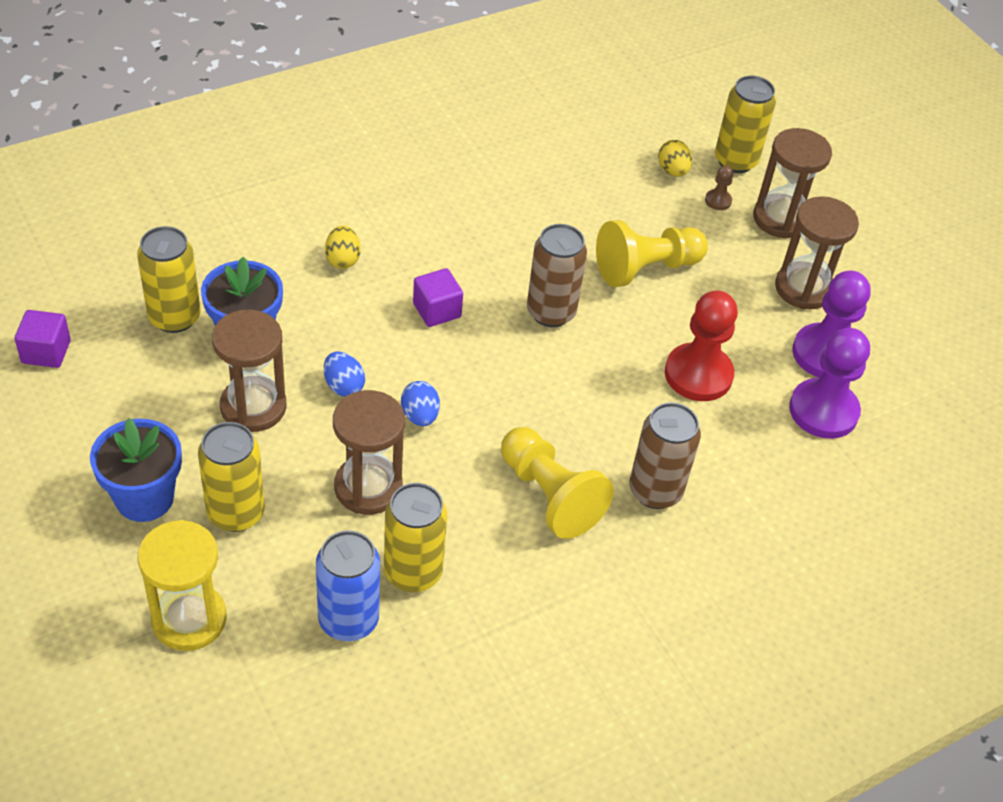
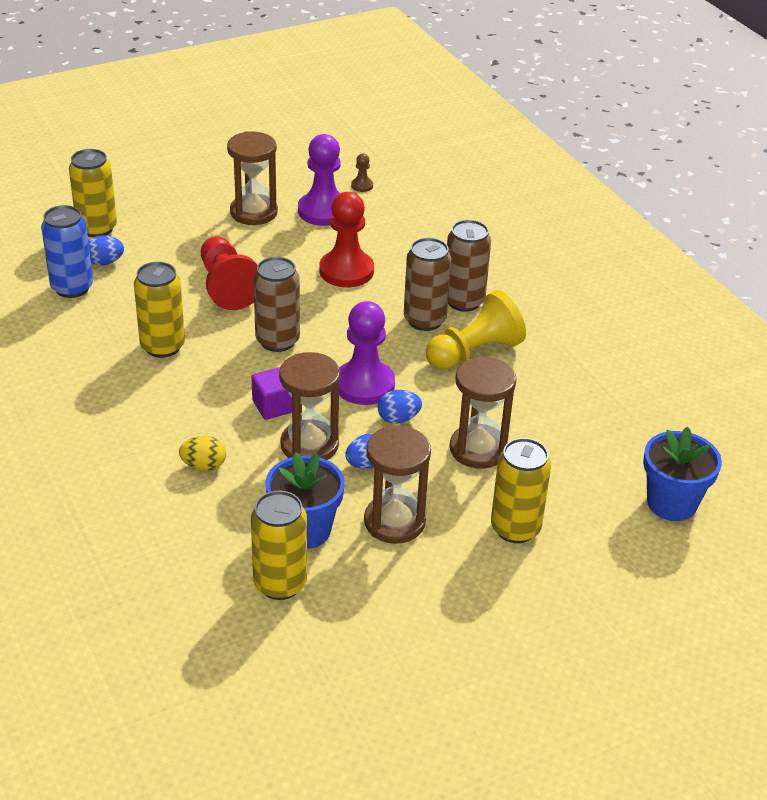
camera: 85 degrees left, 10 degrees down
purple cube [15,310,71,368] -> none
blue flower pot [90,418,182,522] -> blue flower pot moved to [643,427,722,521]
yellow hourglass [138,520,227,651] -> none
blue can [316,530,380,641] -> blue can moved to [41,205,93,298]
yellow can [384,483,447,592] -> yellow can moved to [134,262,185,358]
yellow pawn [596,220,708,287] -> red pawn [201,236,257,310]
yellow egg [658,140,692,177] -> blue egg [88,235,124,266]
brown pawn [705,165,733,210] -> brown pawn moved to [351,154,373,192]
brown hourglass [753,128,832,239] -> brown hourglass moved to [279,352,340,460]
purple pawn [789,328,870,439] -> purple pawn moved to [339,301,395,405]
none -> brown can [404,238,451,331]

